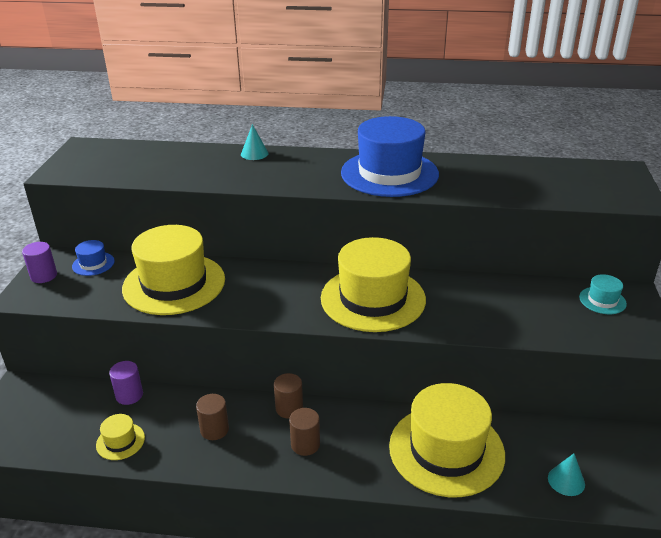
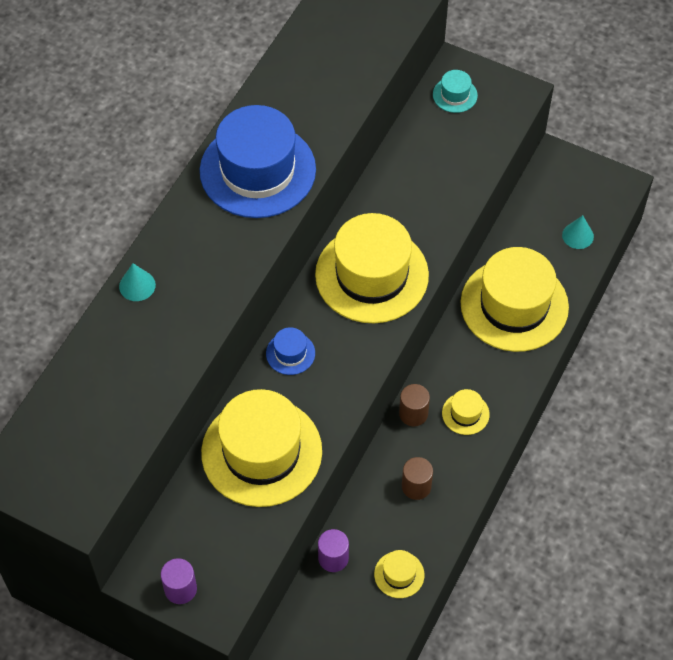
camera: 70 degrees left, 25 degrees up
blue hat [72,240,115,276] -> blue hat moved to [266,327,315,375]
brown cylinder [289,408,320,456] -> yellow hat [442,389,490,435]

